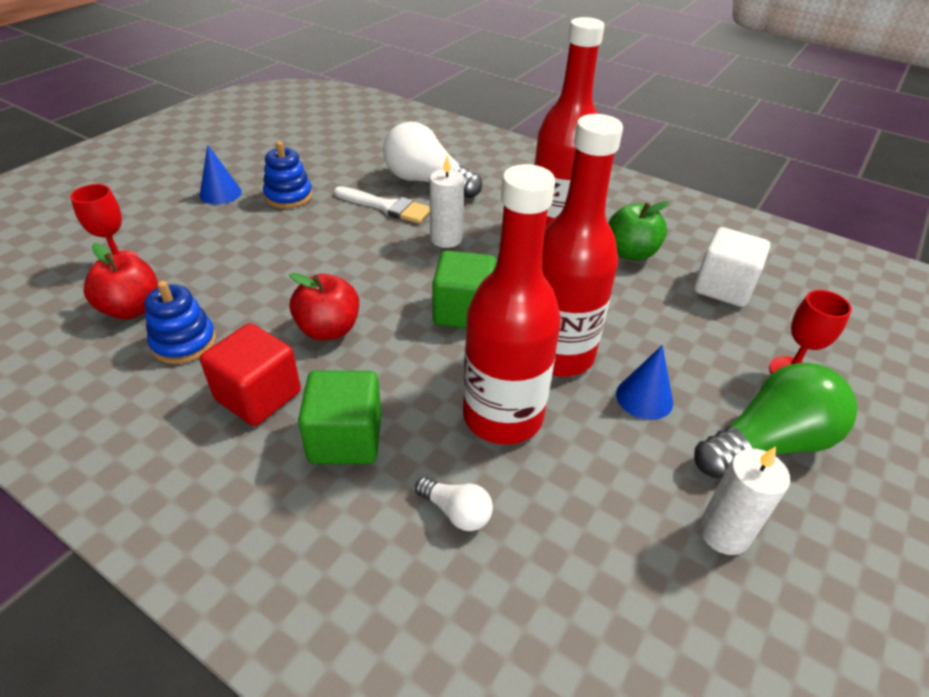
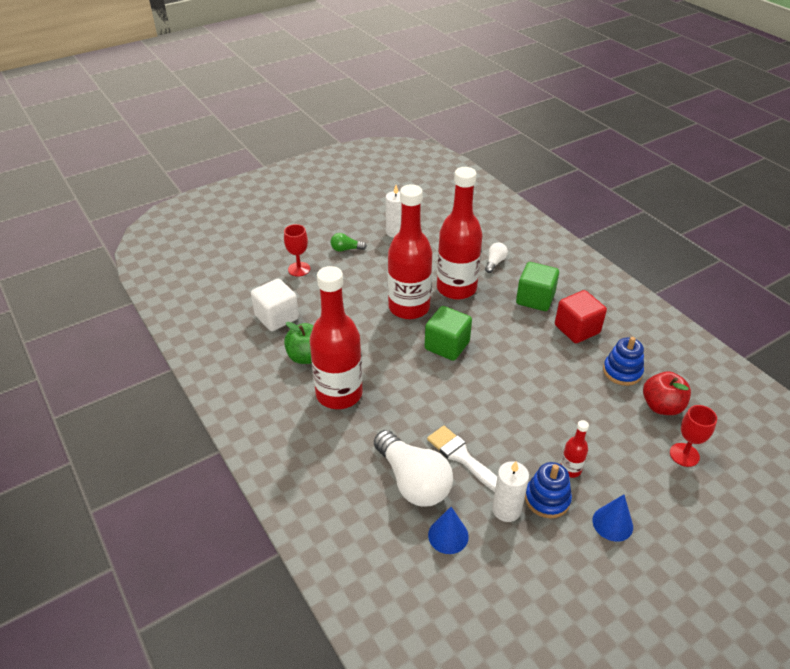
camera: 155 degrees left, 0 degrees up
red apple [289,273,359,340] -> none
white light bulb [415,477,493,531] -> white light bulb turned 60 degrees clockwise [485,243,508,273]
white candle [430,155,464,248] -> white candle moved to [492,461,529,522]
blue cone [616,345,673,420] -> blue cone moved to [428,507,469,554]
green light bulb [694,363,857,478] -> green light bulb [331,233,367,252], size x0.47
none -> red bottle [561,420,589,478]

